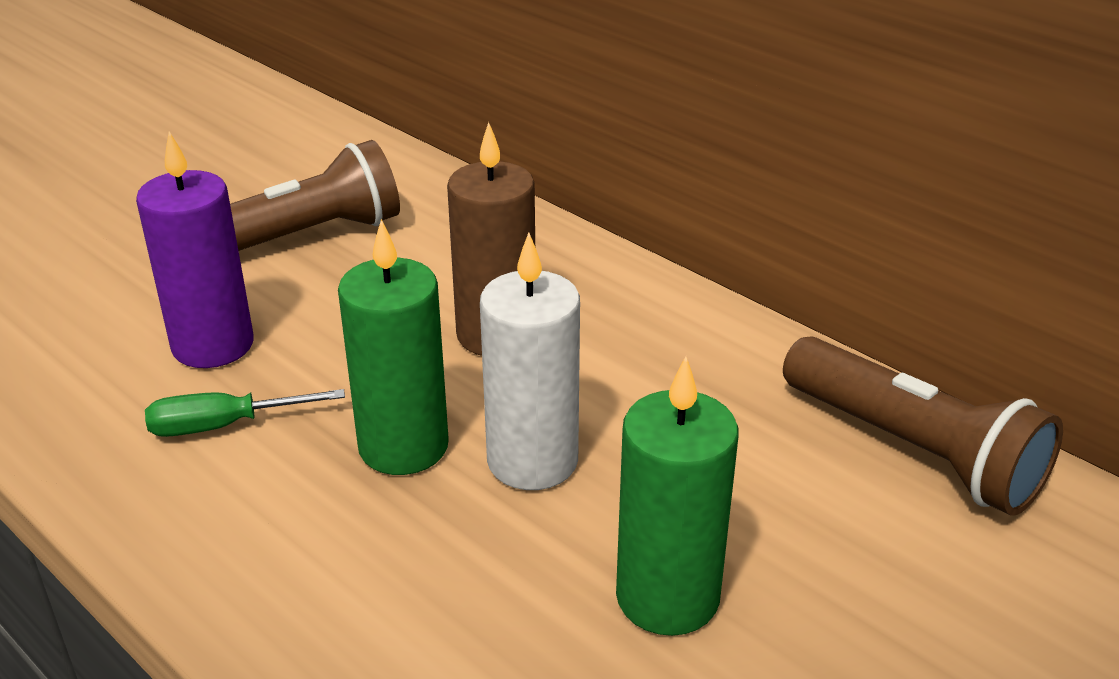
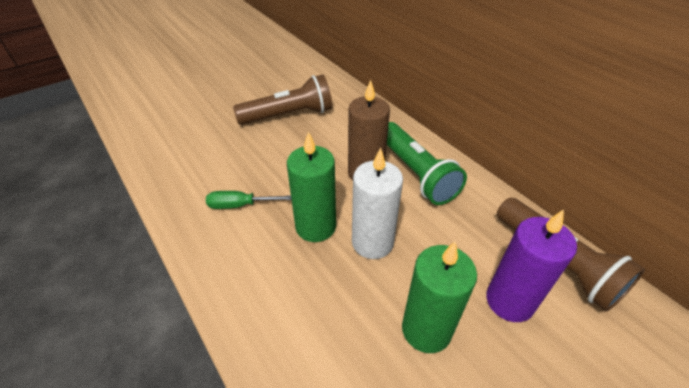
camera: 10 degrees right, 10 degrees up
purple candle [136,131,254,368] -> purple candle moved to [486,209,577,322]
none -> green flashlight [387,122,467,205]

